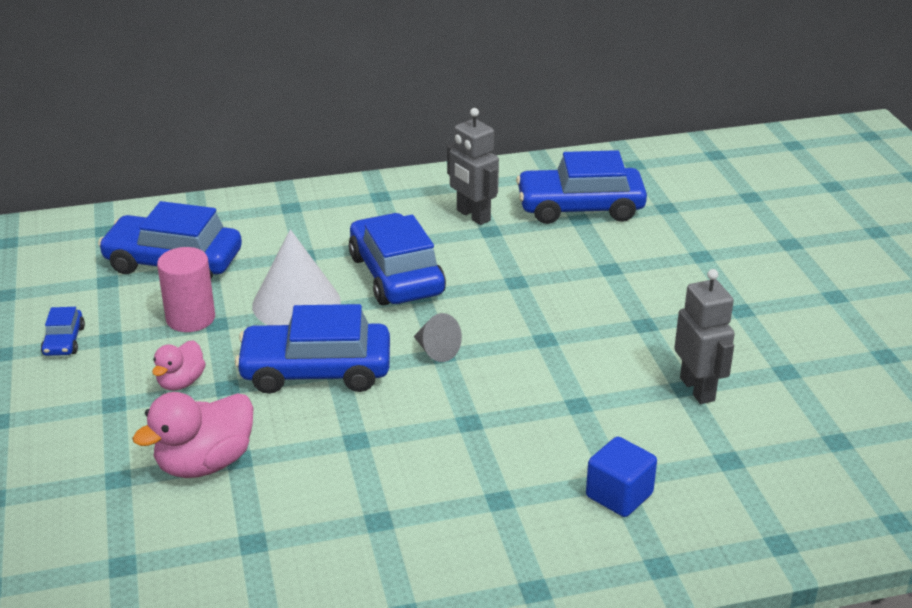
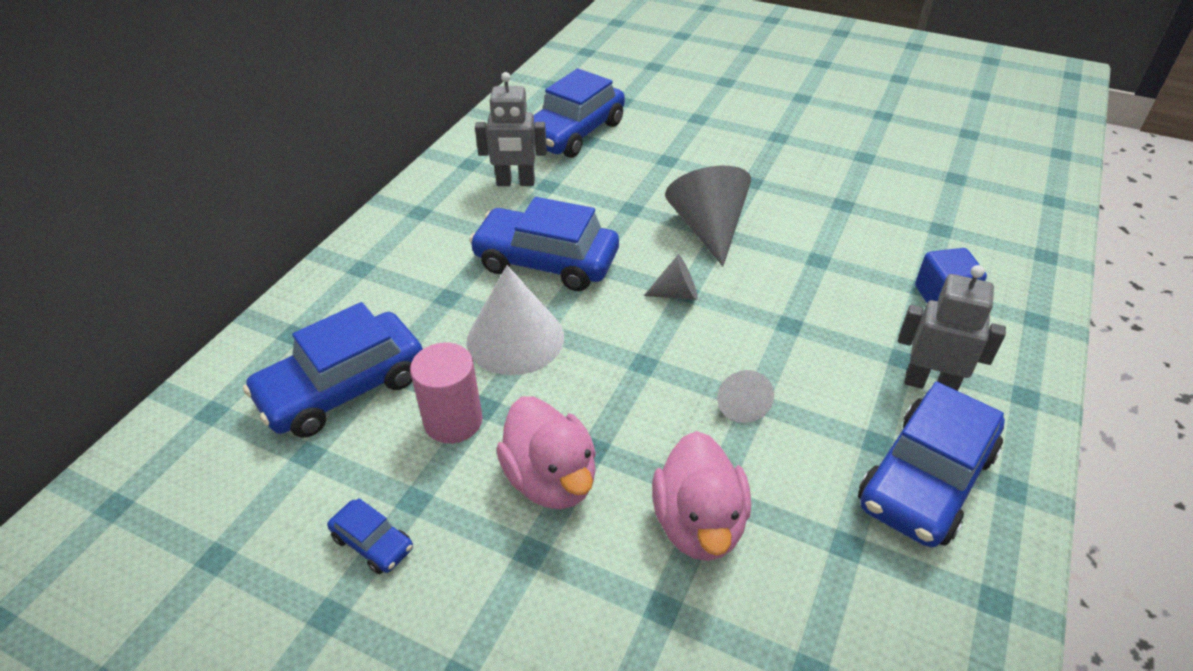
camera: 50 degrees left, 10 degrees up
pink duck [152,340,206,391] -> pink duck [496,396,596,509], size x1.69
blue car [235,304,390,394] -> blue car moved to [858,382,1005,547]
grey robot [674,269,735,404] -> grey robot moved to [898,265,1006,391]
none -> grey cone [665,166,751,266]
none -> white cone [717,370,774,423]

